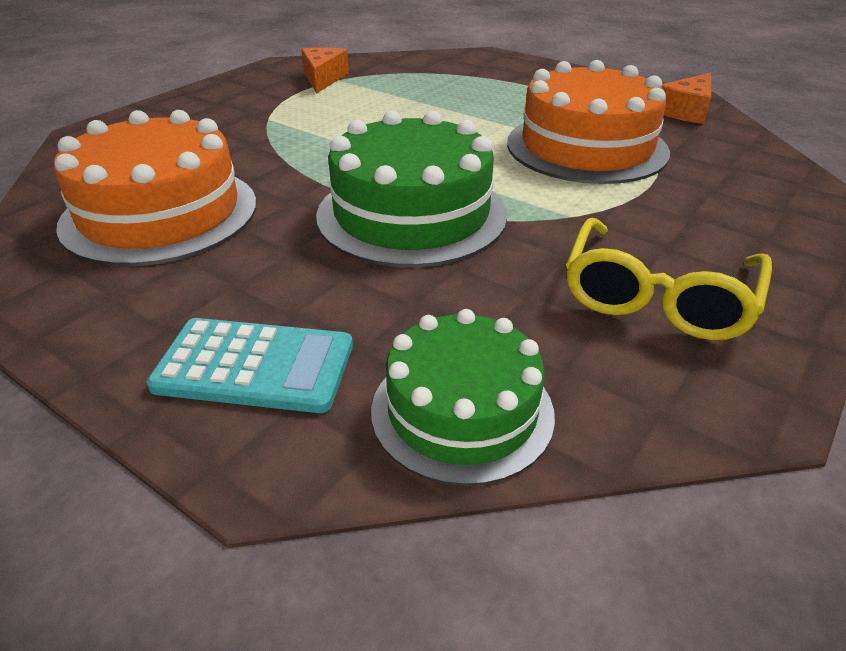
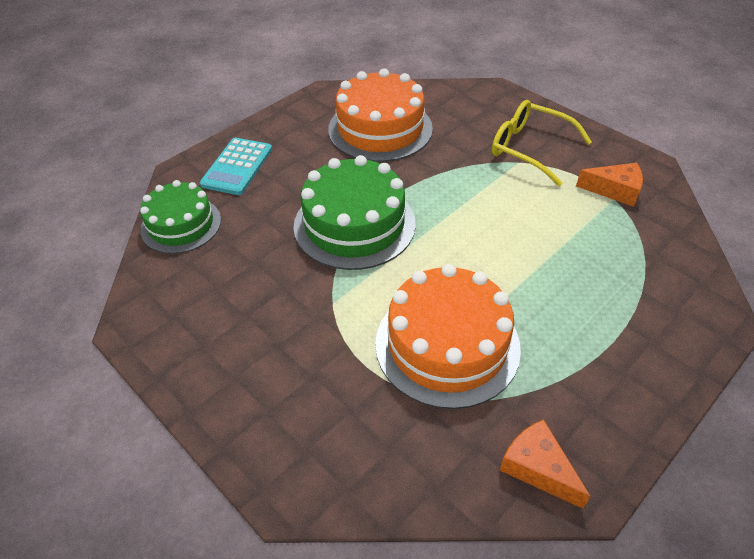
camera: 100 degrees right, 10 degrees up
yellow glasses [566,218,772,340] -> yellow glasses moved to [492,100,592,186]

